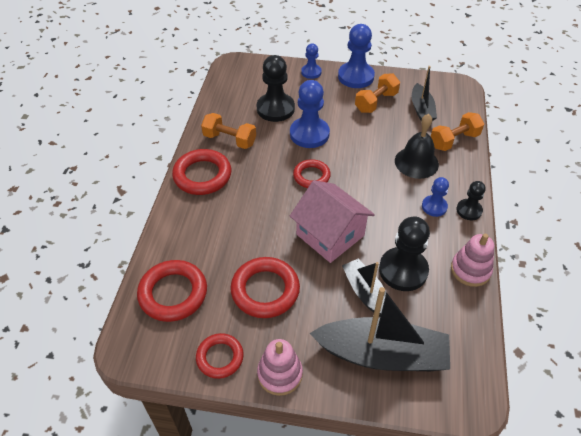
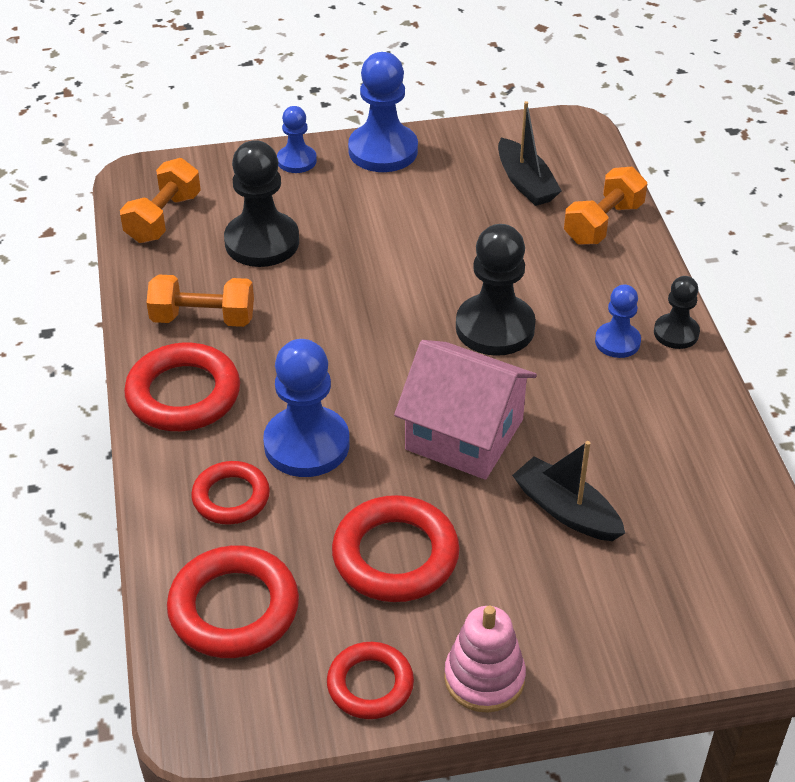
camera: 20 degrees left, 5 degrees down
blue pawn [290,80,330,148] -> blue pawn moved to [263,339,350,477]
red ring [293,159,331,188] -> red ring moved to [191,461,270,524]
black boat [310,287,450,371] -> none
orange dumbbell [355,73,400,113] -> orange dumbbell moved to [120,158,201,243]
black pawn [379,217,430,291] -> black pawn moved to [456,224,536,356]
black bell [395,114,439,179] -> none
pink stacking toy [451,234,494,287] -> none

